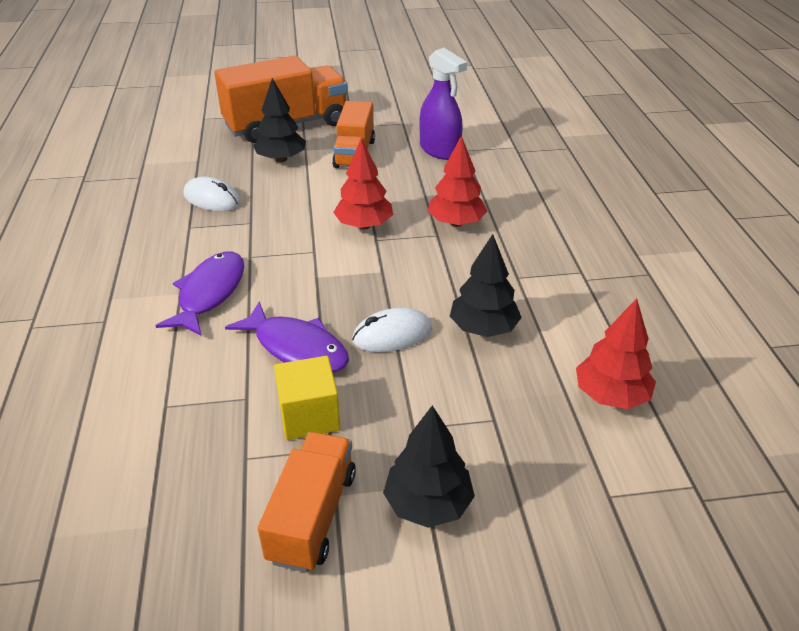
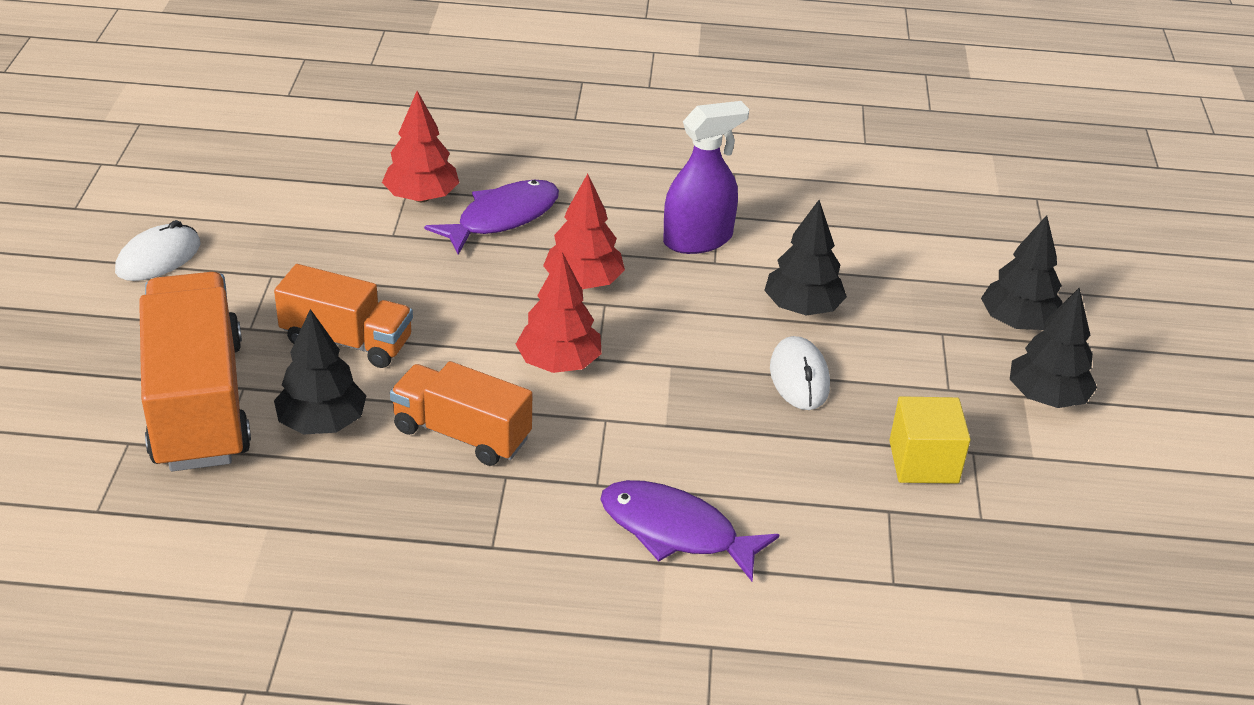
camera: 80 degrees left, 0 degrees up
white mouse [184,177,240,211] -> white mouse moved to [115,220,200,281]
purple fish [225,301,349,372] -> purple fish moved to [424,180,559,255]
orange truck [258,432,356,572] -> orange truck moved to [390,361,532,466]
purple spray bottle [420,48,467,160] -> purple spray bottle moved to [663,101,749,254]
red tree [576,298,656,409] -> red tree moved to [382,91,459,202]
none -> black tree [981,215,1062,330]

